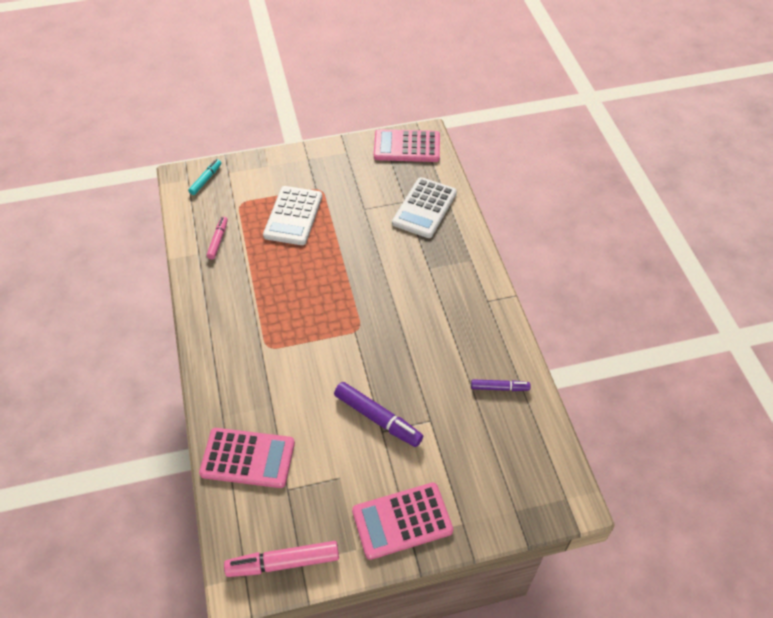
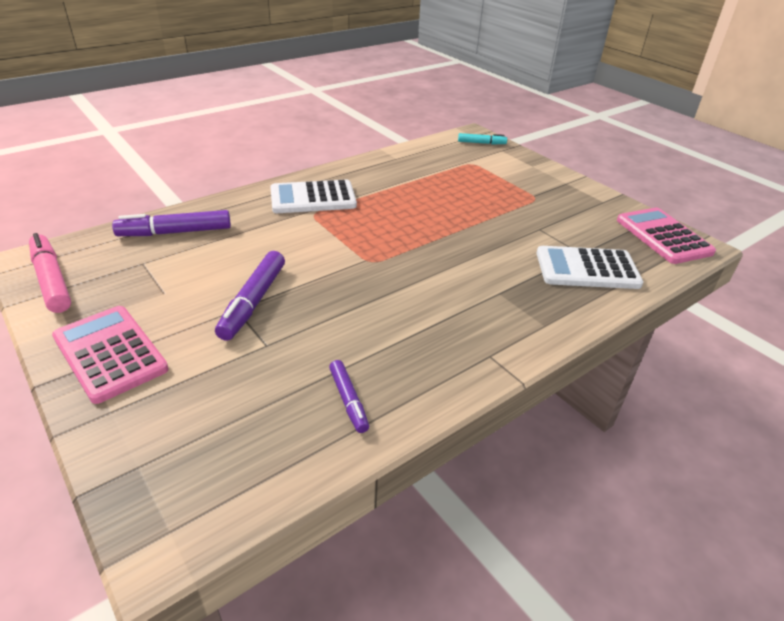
camera: 65 degrees right, 15 degrees down
pink calculator [199,428,295,488] -> purple marker [112,210,231,236]
pink marker [206,216,228,259] -> none
white calculator [263,186,322,245] -> white calculator moved to [270,180,357,213]

